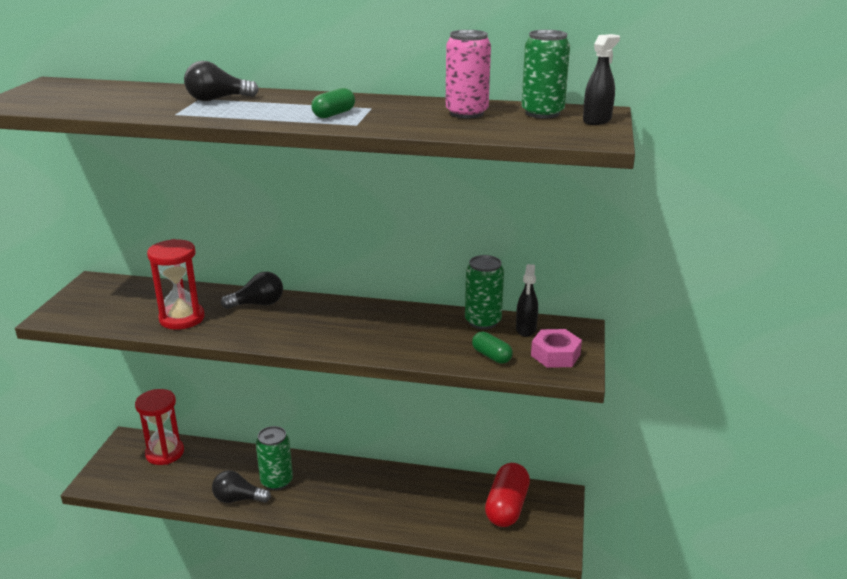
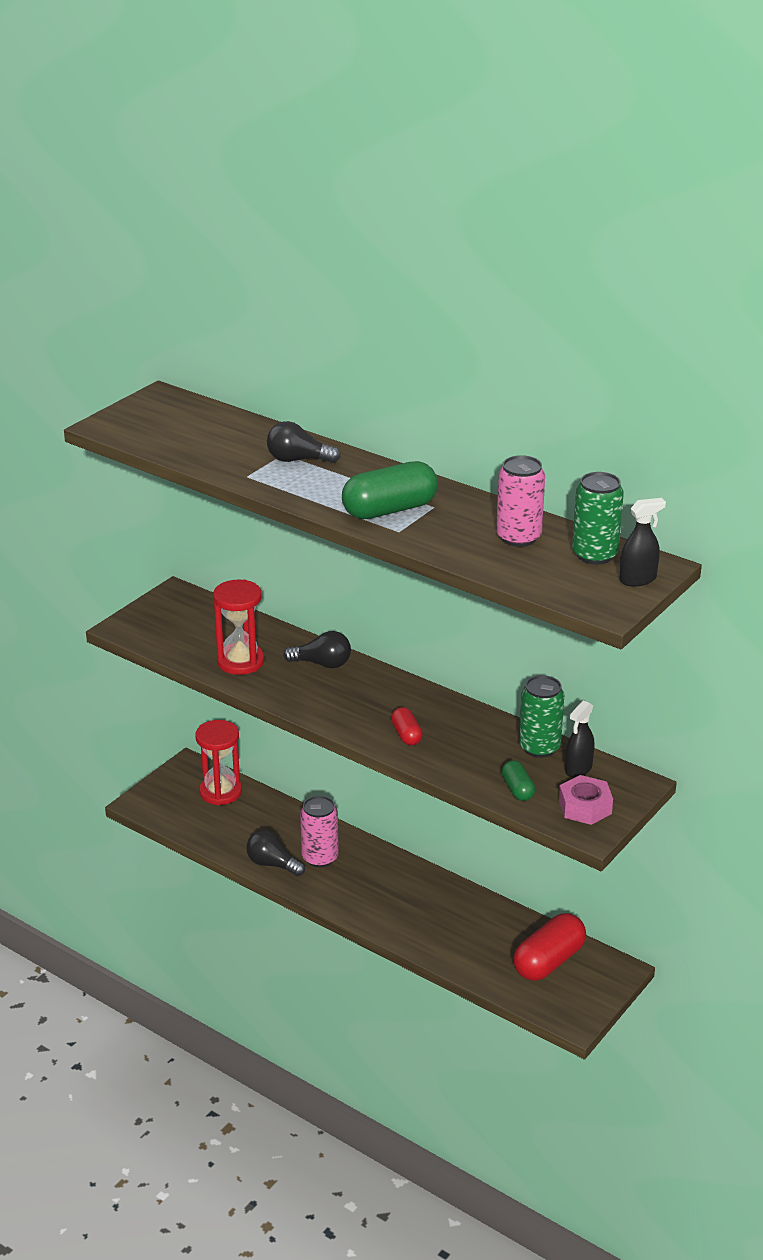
camera: 25 degrees right, 5 degrees up
green can [256,426,293,490] -> pink can [300,796,339,867]
green capsule [311,88,355,118] -> green capsule [342,461,438,519], size x1.90
none -> red capsule [391,707,423,745]

